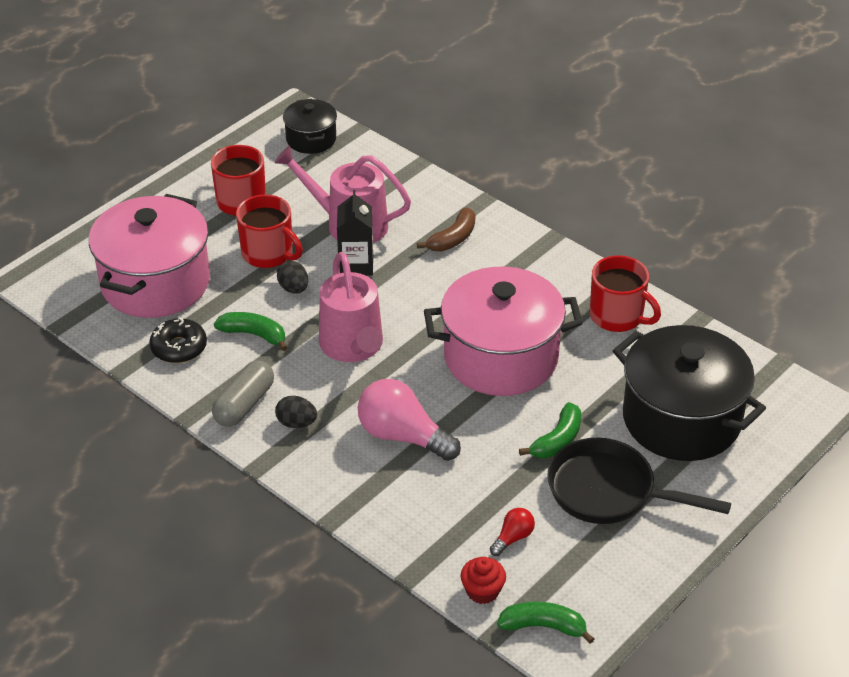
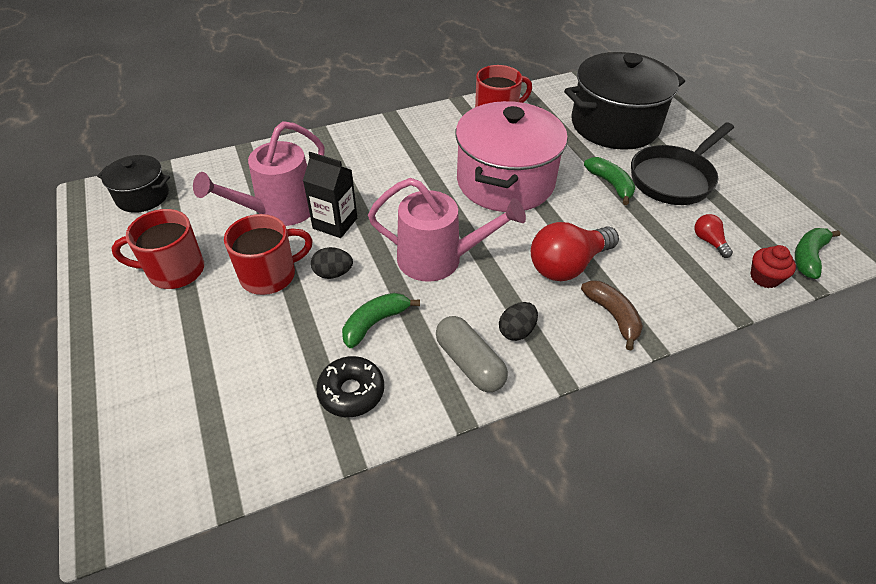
camera: 65 degrees left, 5 degrees up
pink pot [89,194,210,318] -> none
pink light bulb [358,379,461,461] -> red light bulb [531,222,619,281]
brown banana [417,208,475,252] -> brown banana moved to [581,280,643,350]

